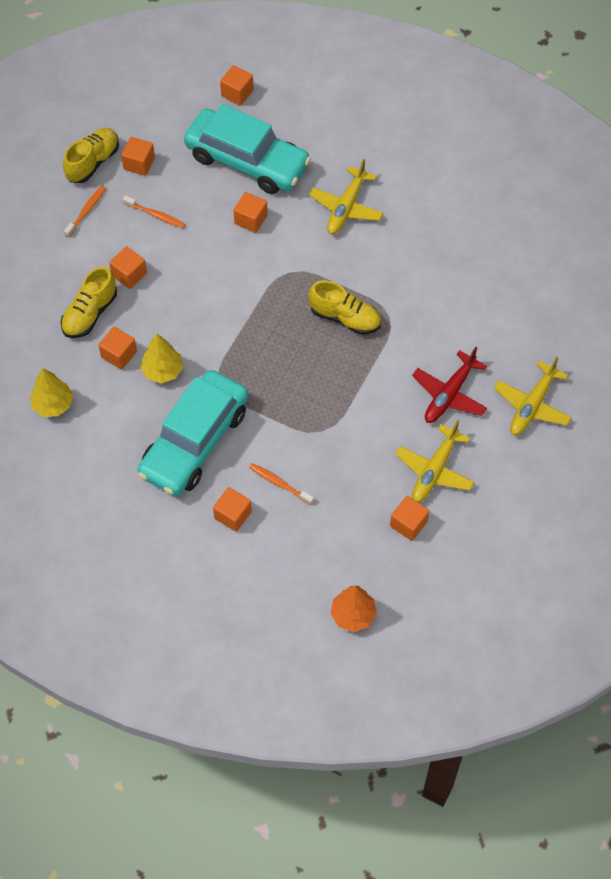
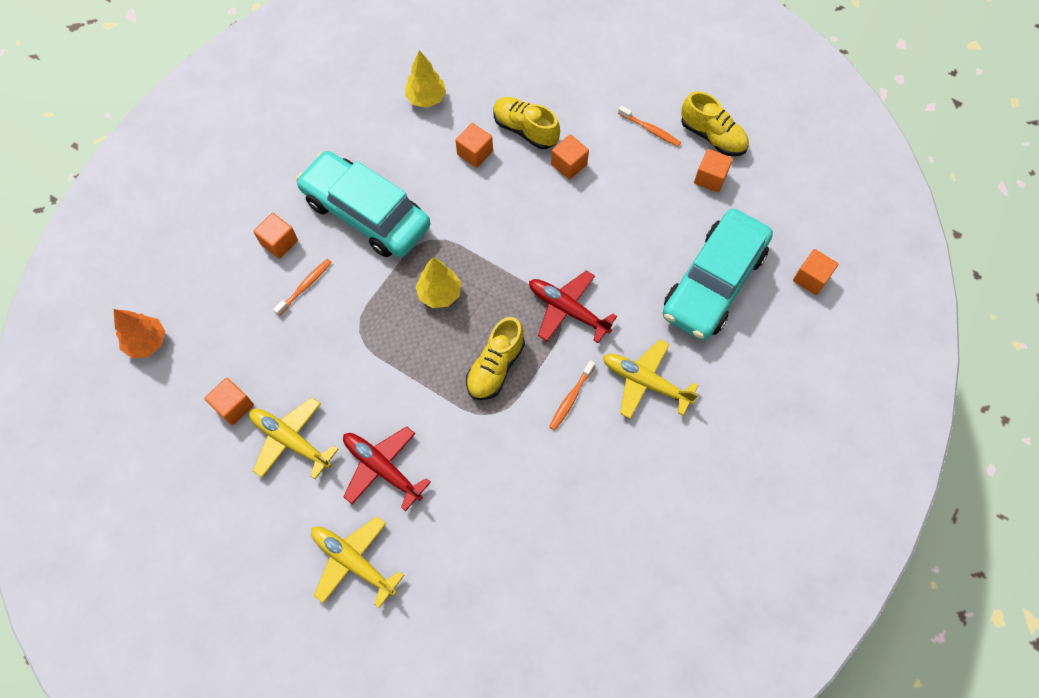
camera: 95 degrees right, 5 degrees up
orange toothbrush [123,196,185,228] -> orange toothbrush moved to [549,360,595,430]
yellow tree [140,334,183,384] -> yellow tree moved to [416,257,461,308]
orange cube [234,192,268,233] -> none
none -> red plane [529,270,617,343]

